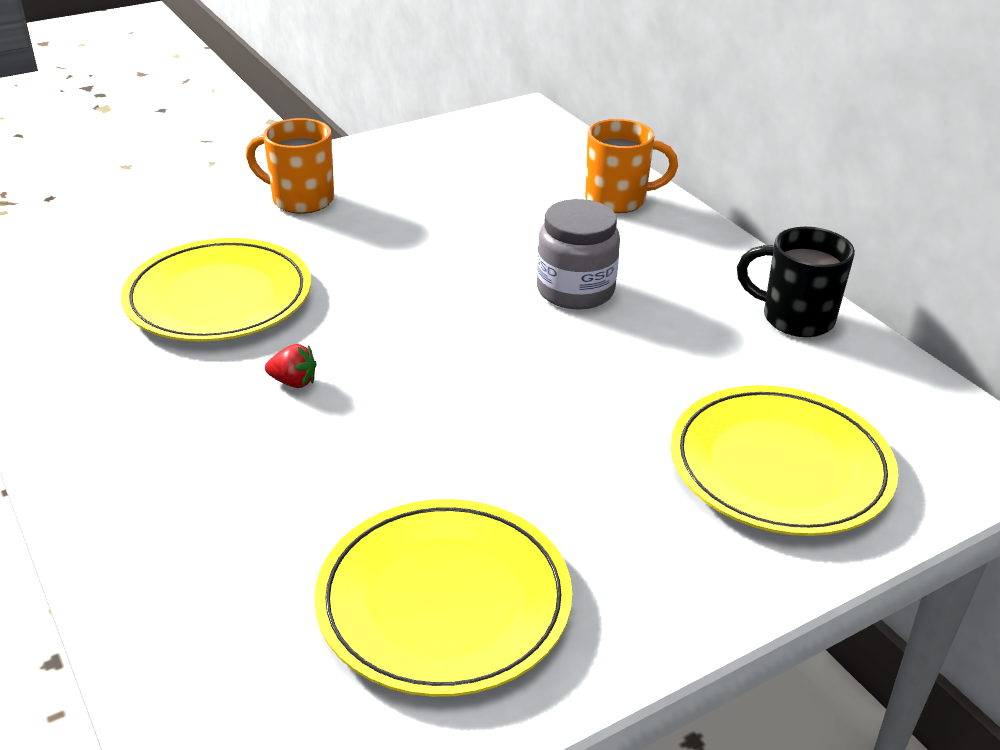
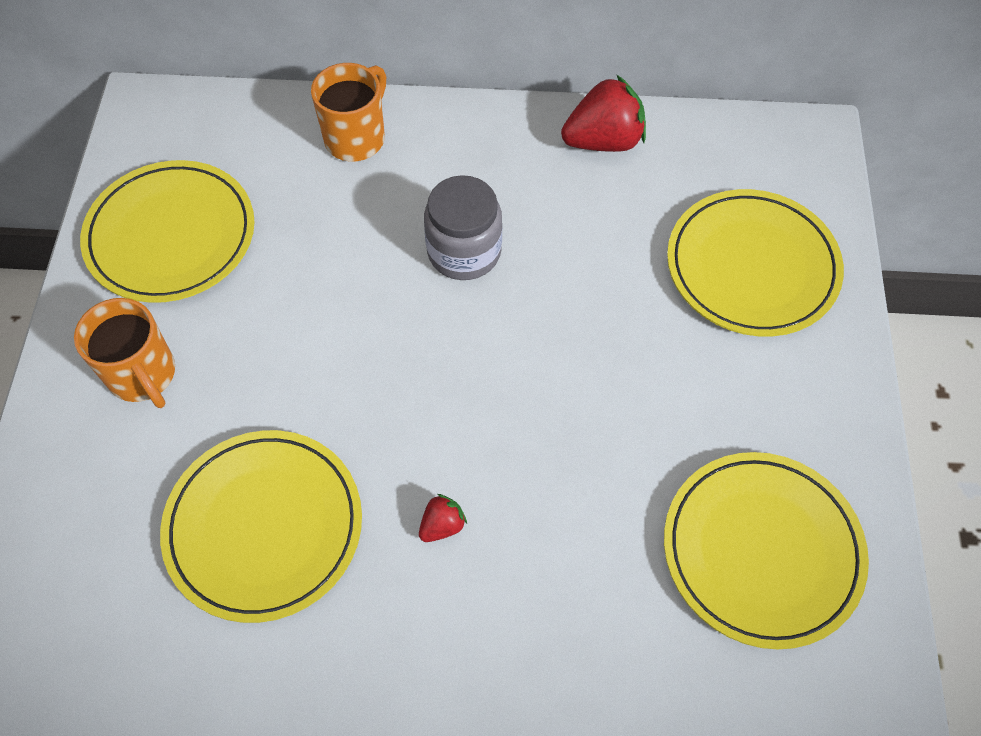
camera: 55 degrees left, 25 degrees up
orange mug [246,118,334,214] -> orange mug turned 90 degrees counterclockwise [74,298,175,408]
black mug [737,227,855,337] -> red strawberry [561,75,646,152]
none -> yellow plate [80,160,254,303]

